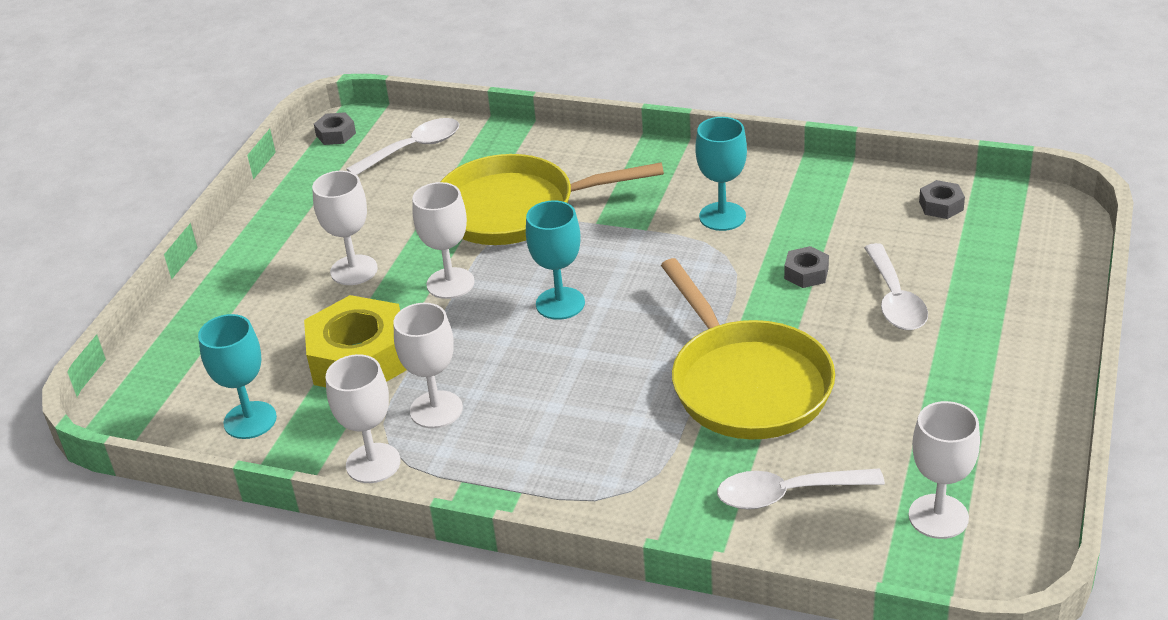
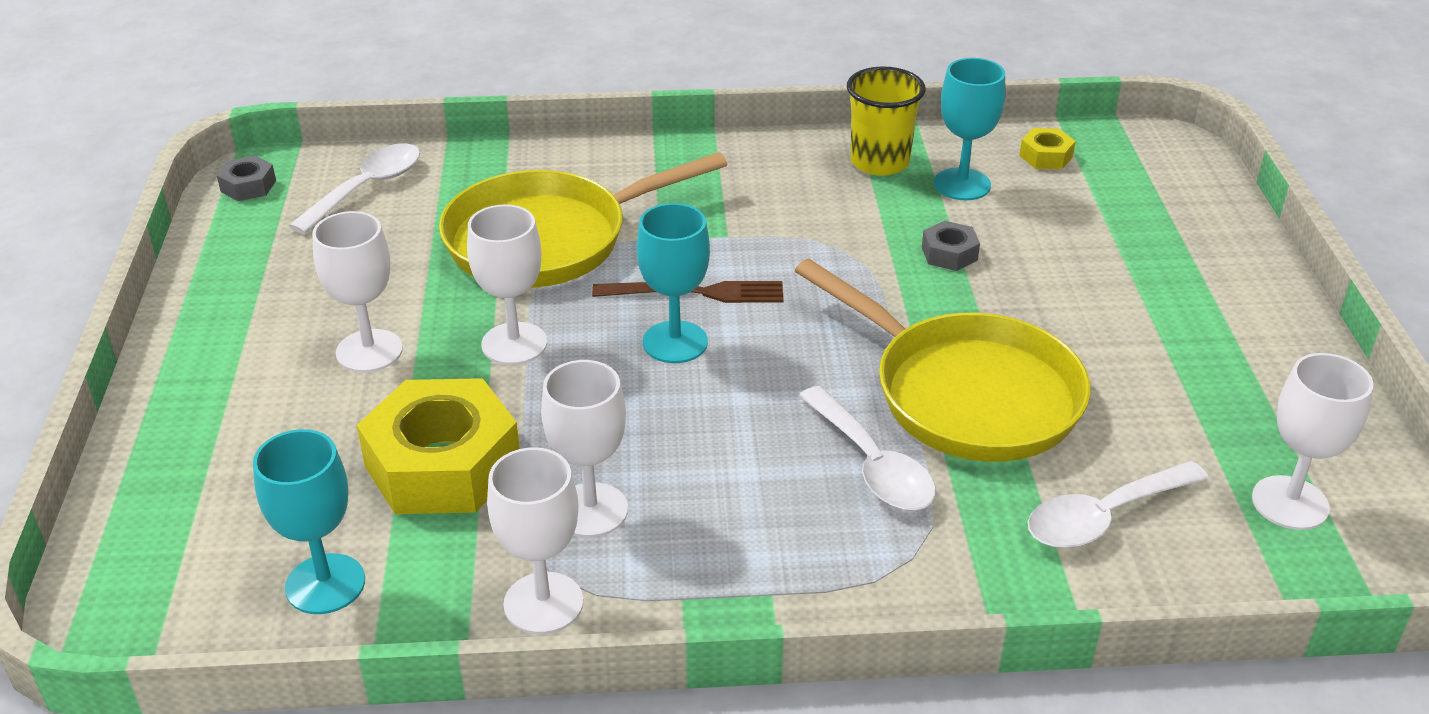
camera: 25 degrees left, 0 degrees up
turquoise goblet [696,117,747,231] -> turquoise goblet moved to [934,58,1006,200]
white spoon [864,243,928,330] -> white spoon moved to [799,386,936,511]
grey nut [919,180,965,219] -> yellow nut [1019,128,1076,169]
none -> brown fork [592,281,784,303]
none -> yellow cup [847,66,926,176]

